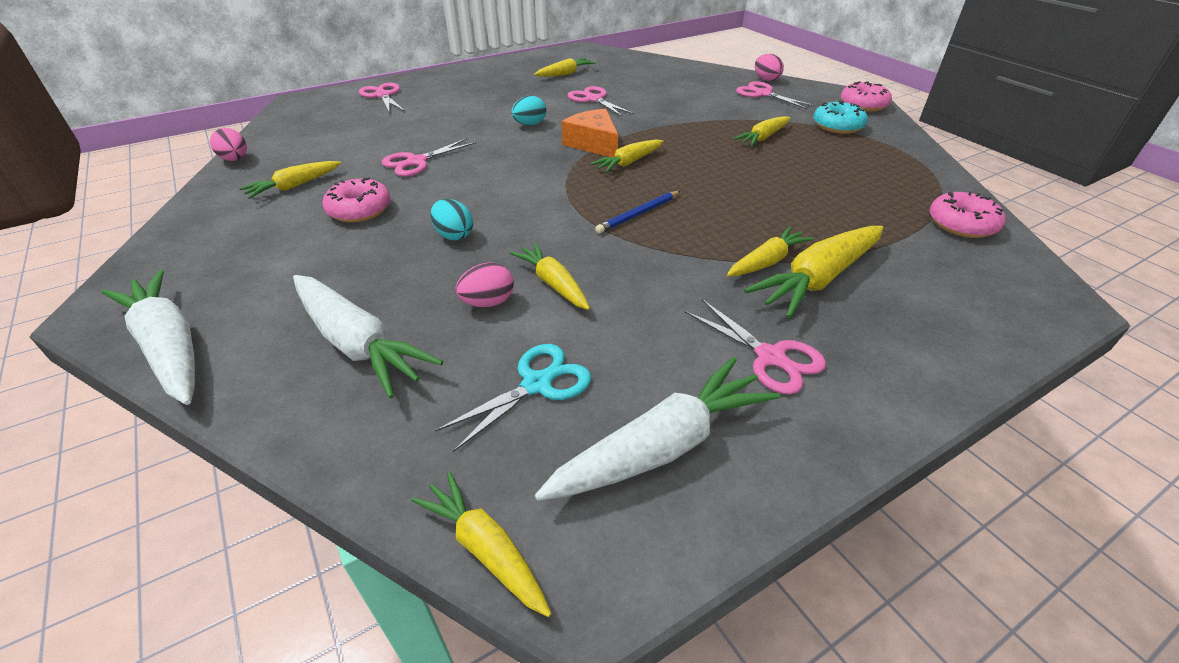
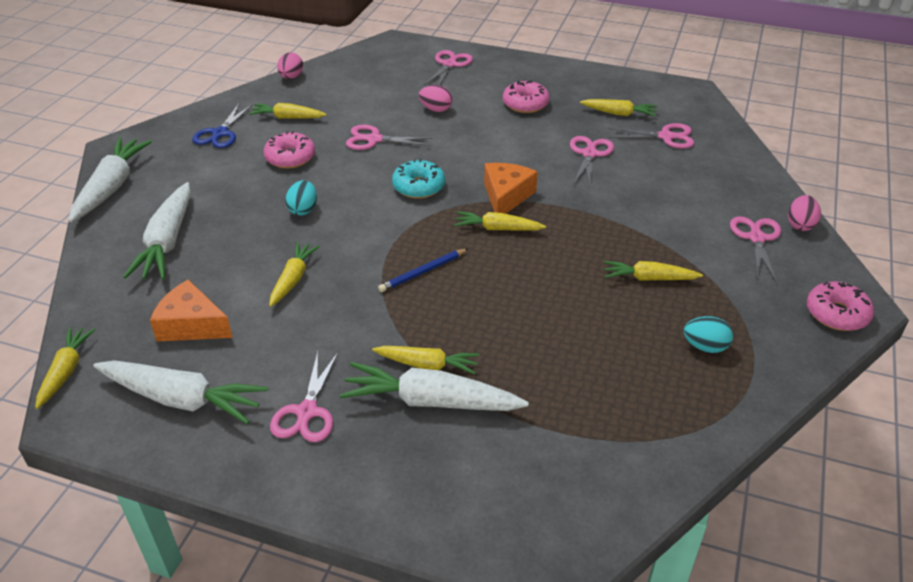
camera: 50 degrees right, 0 degrees up
turquoise scissors [435,344,591,452] -> orange cheese [150,280,233,342]
pink egg [456,263,514,307] -> pink egg moved to [419,85,452,112]
turquoise egg [512,95,546,126] -> turquoise egg moved to [684,316,733,353]
blue pencil [595,191,681,234] -> blue pencil turned 45 degrees counterclockwise [378,249,468,292]
yellow carrot [744,226,883,318] -> white carrot [340,362,529,411]
turquoise donut [813,101,868,134] -> turquoise donut moved to [392,159,445,199]
pink donut [930,192,1006,238] -> pink donut moved to [503,81,550,113]
none -> blue scissors [192,103,253,148]
none -> pink scissors [608,123,694,149]

